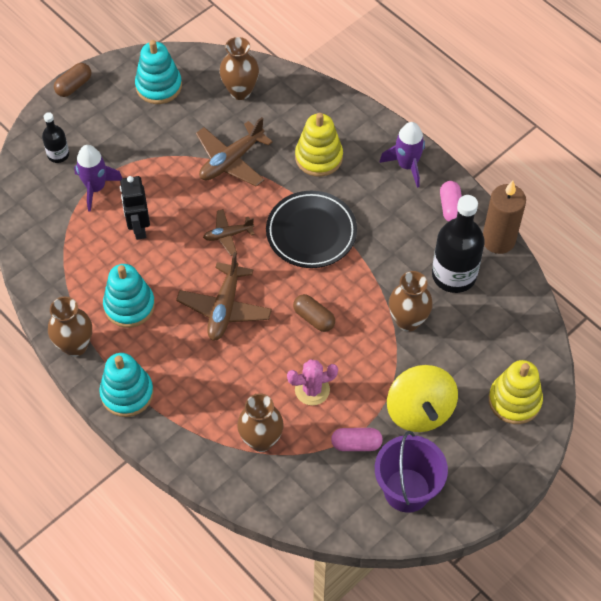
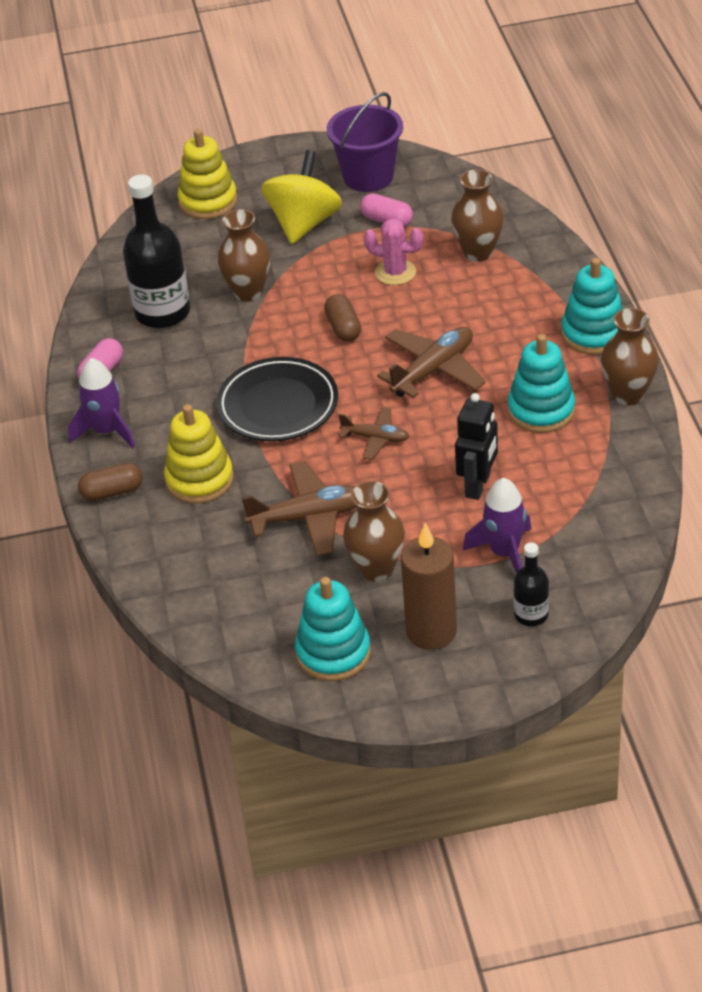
camera: 145 degrees left, 15 degrees down
brown capsule [54,63,91,97] -> brown capsule moved to [78,463,142,501]
brown vase [219,37,259,100] -> brown vase moved to [343,481,405,582]
brown candle [483,181,526,254] -> brown candle moved to [401,523,457,650]

